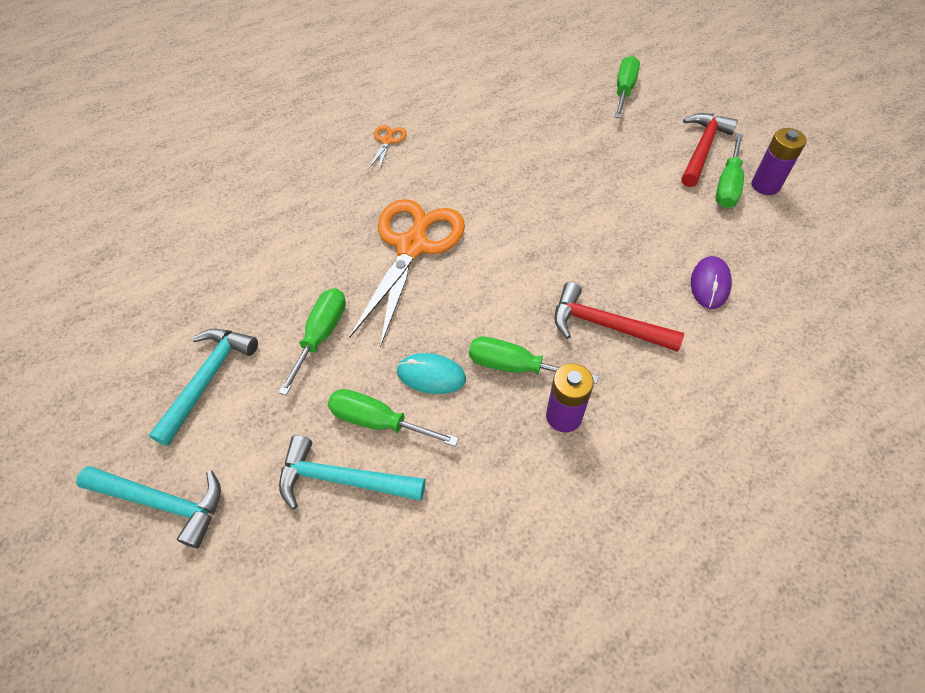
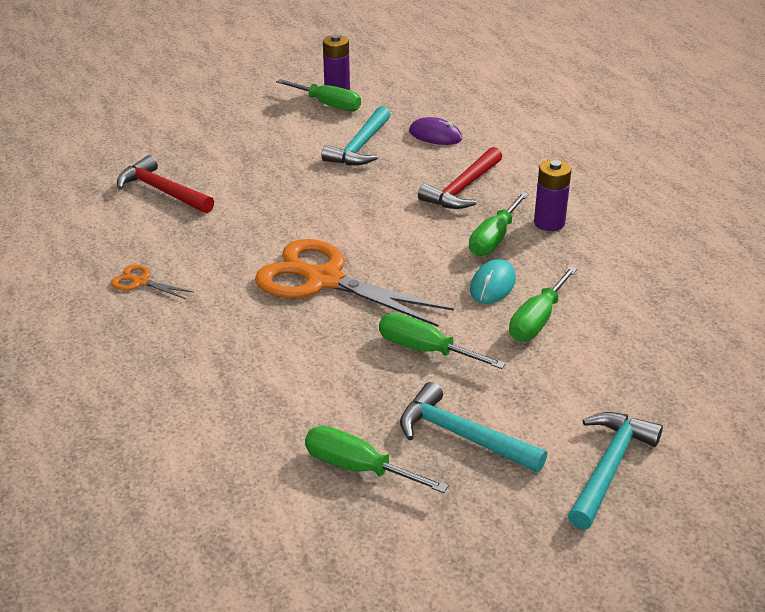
camera: 80 degrees left, 20 degrees down
turquoise hammer [279,435,425,510] -> turquoise hammer moved to [321,106,390,165]
green screwdriver [615,55,640,118] -> green screwdriver moved to [305,426,448,493]
red hammer [681,113,738,187] -> red hammer moved to [117,155,214,213]

